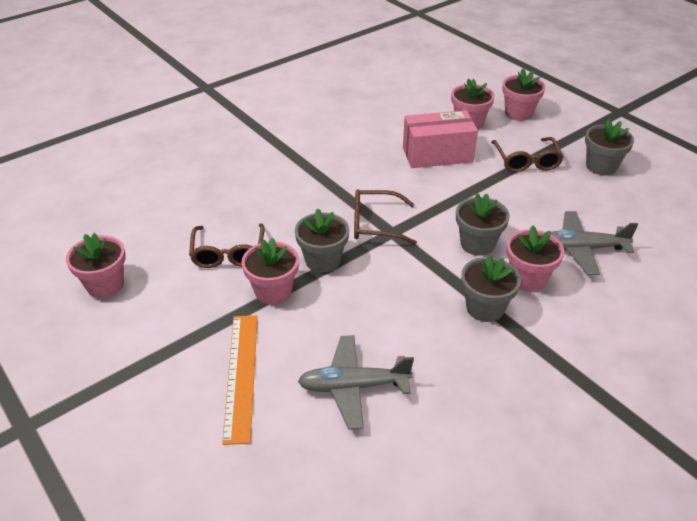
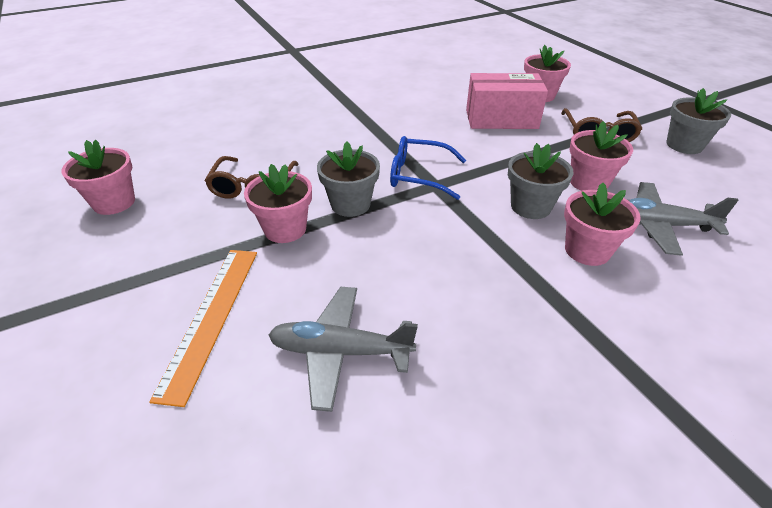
camera: 10 degrees right, 0 degrees up
brown glasses [354,189,417,245] -> blue glasses [390,136,466,200]
grey flower pot [461,254,521,322] -> none
pink flower pot [502,69,545,121] -> pink flower pot moved to [569,121,633,191]

